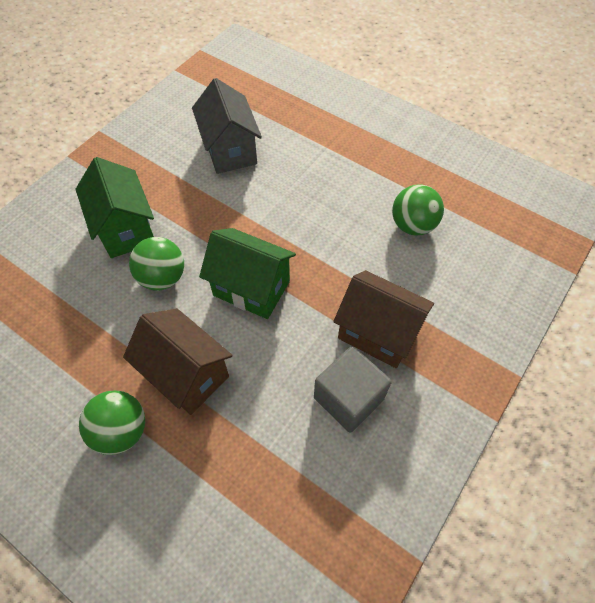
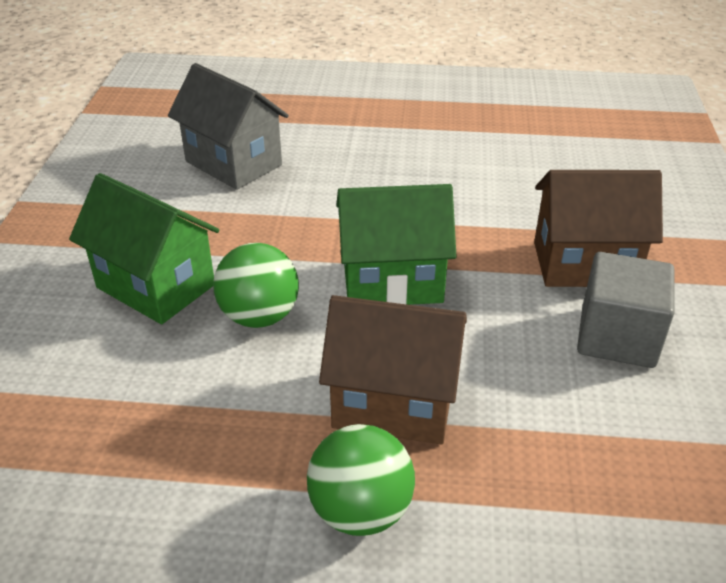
camera: 30 degrees left, 20 degrees down
green ball [392,185,444,235] -> none

